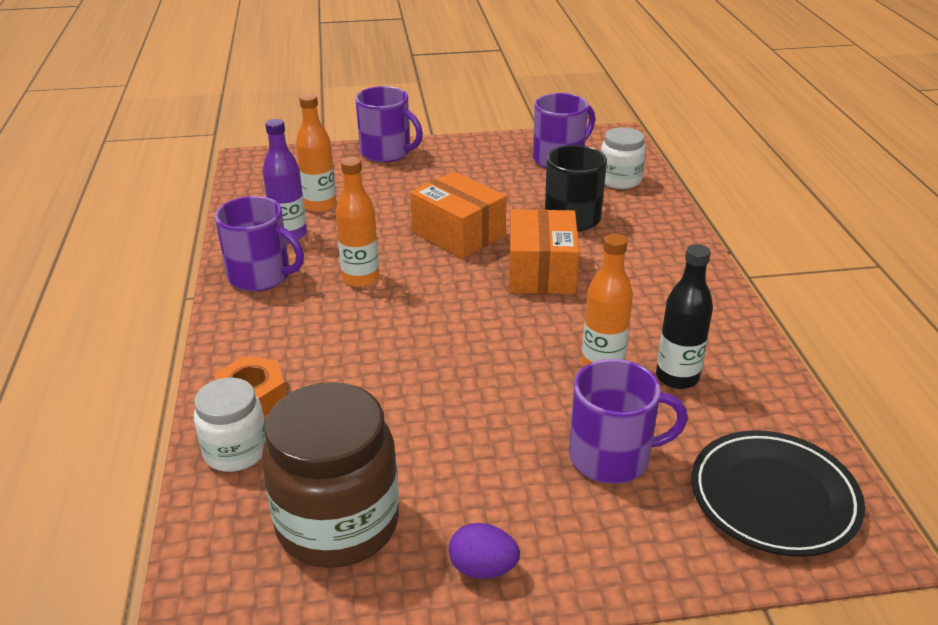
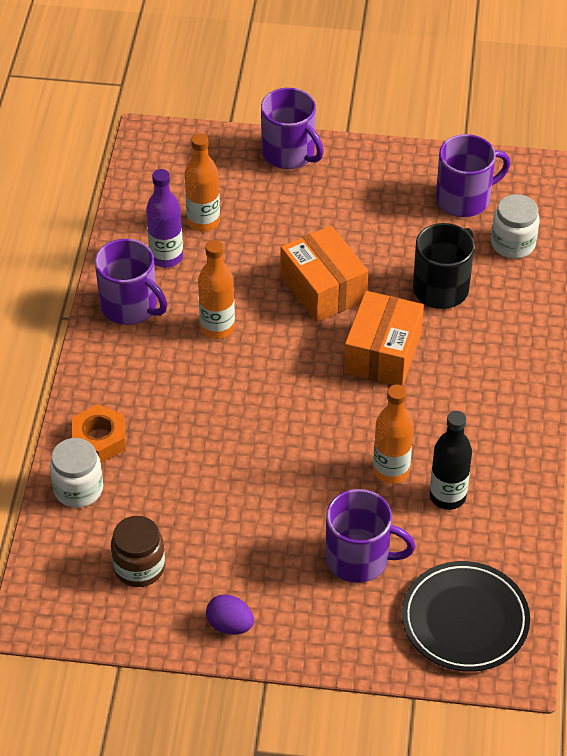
camera: 15 degrees right, 15 degrees up
brown jar [262,382,399,568] -> brown jar [111,516,165,587], size x0.57

